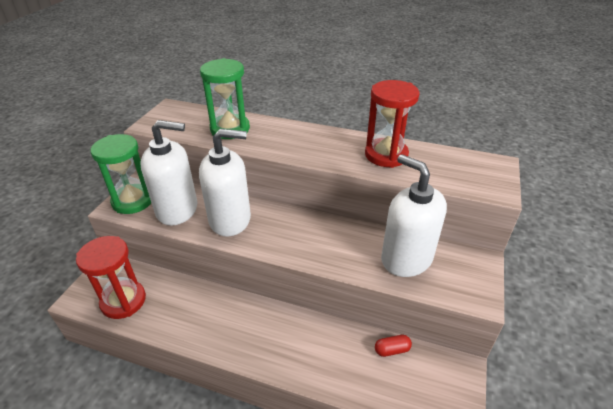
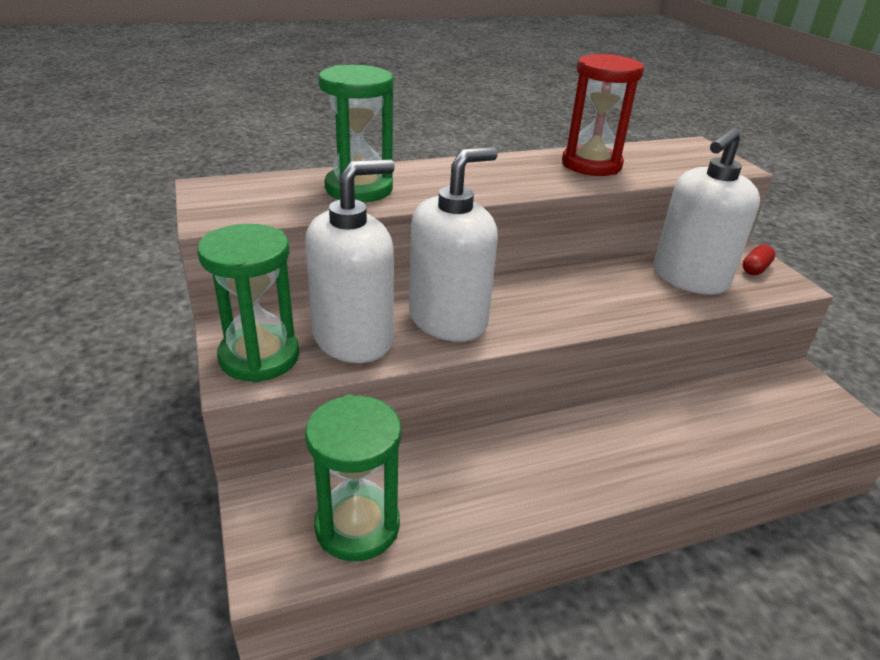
camera: 40 degrees left, 5 degrees down
red hourglass [76,236,146,319] -> green hourglass [305,395,401,561]
red capsule [375,335,412,357] -> red capsule moved to [743,244,775,275]
white soap dispenser [381,154,447,277] -> white soap dispenser turned 60 degrees counterclockwise [654,127,760,295]

